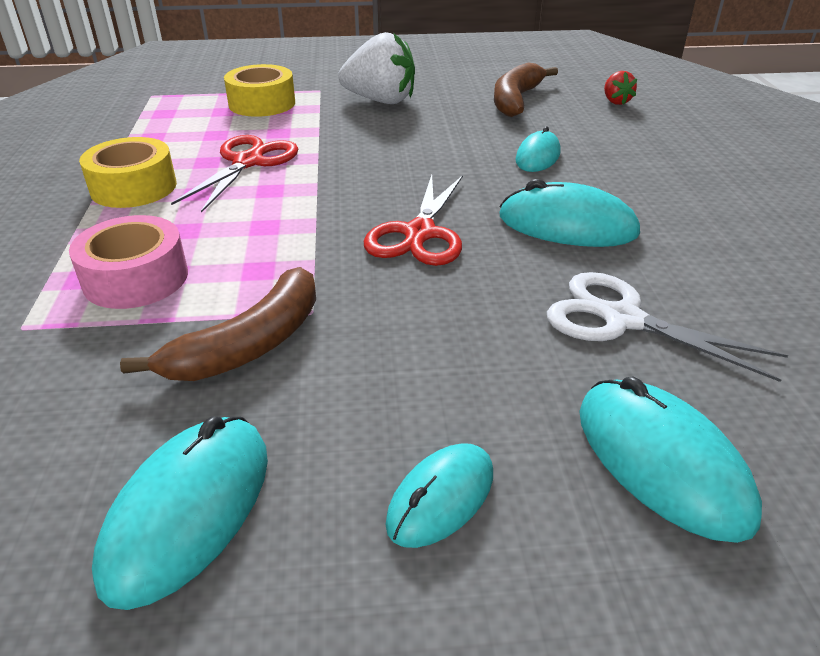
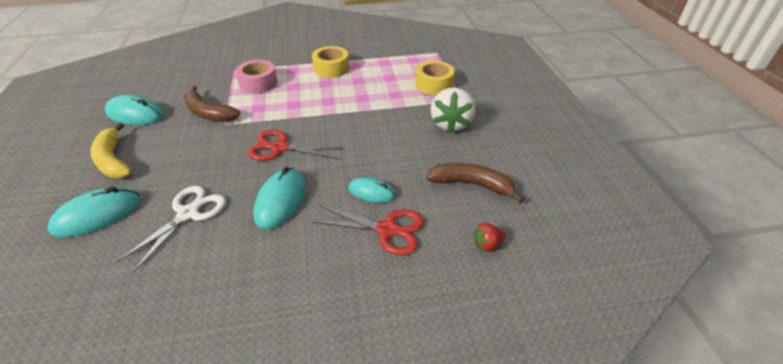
camera: 85 degrees right, 5 degrees up
red scissors [171,135,299,213] -> red scissors moved to [312,206,424,256]
turquoise mouse [385,443,493,548] -> yellow banana [90,123,132,178]

